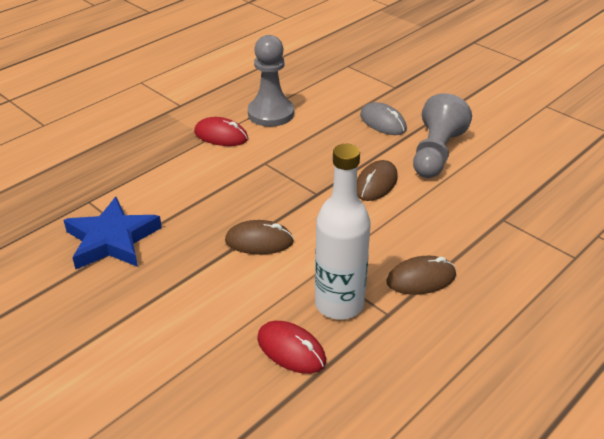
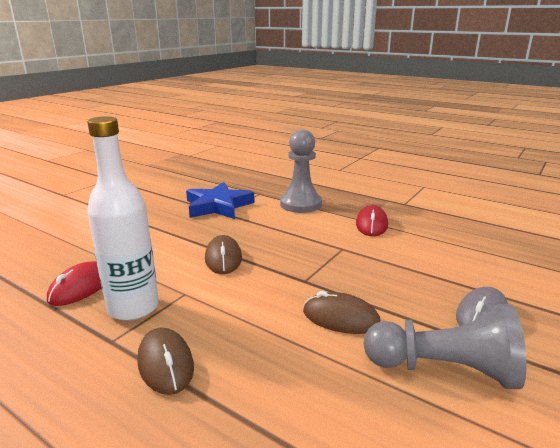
camera: 80 degrees right, 15 degrees down
grey pawn [248,35,294,127] -> grey pawn moved to [280,129,322,213]

